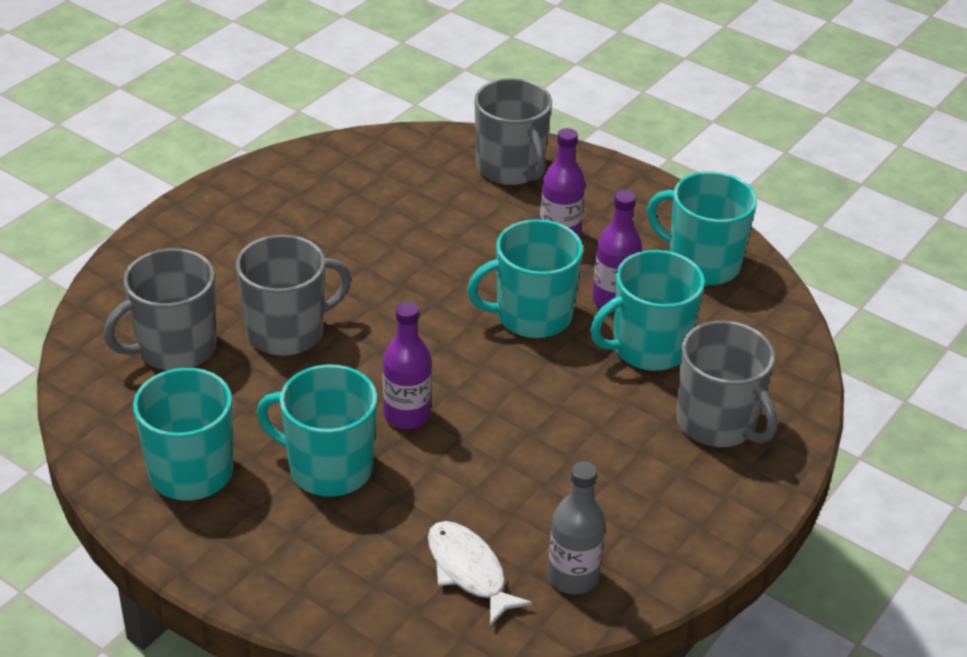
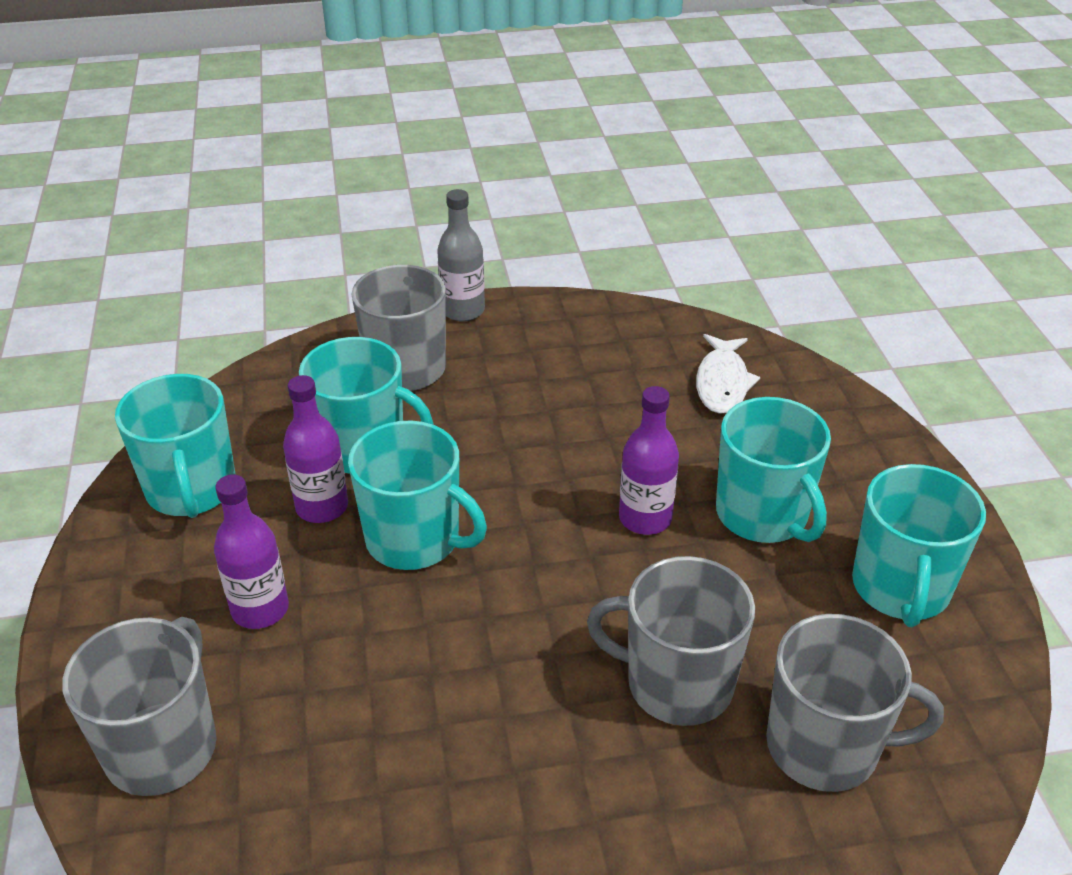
camera: 135 degrees left, 0 degrees up
grey bottle [547,461,606,595] -> grey bottle moved to [437,189,485,321]

